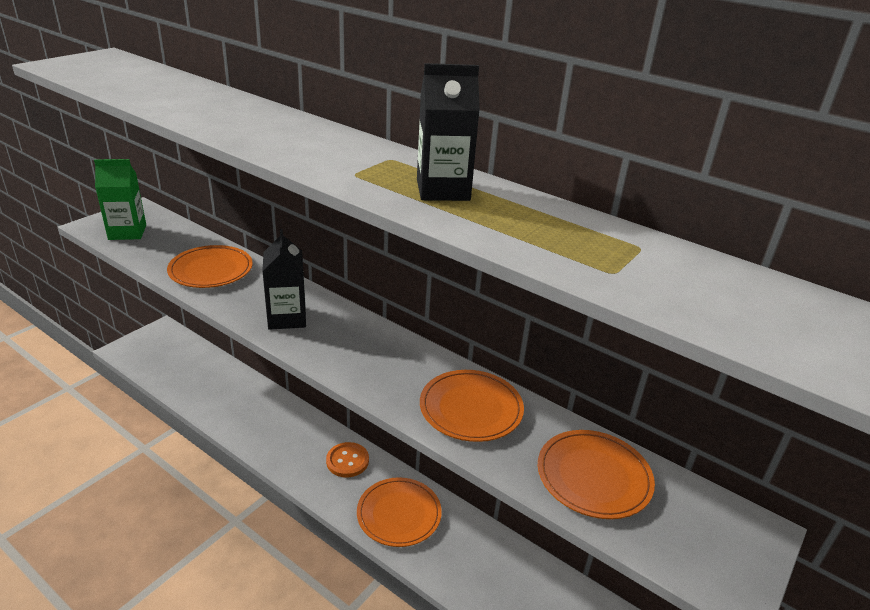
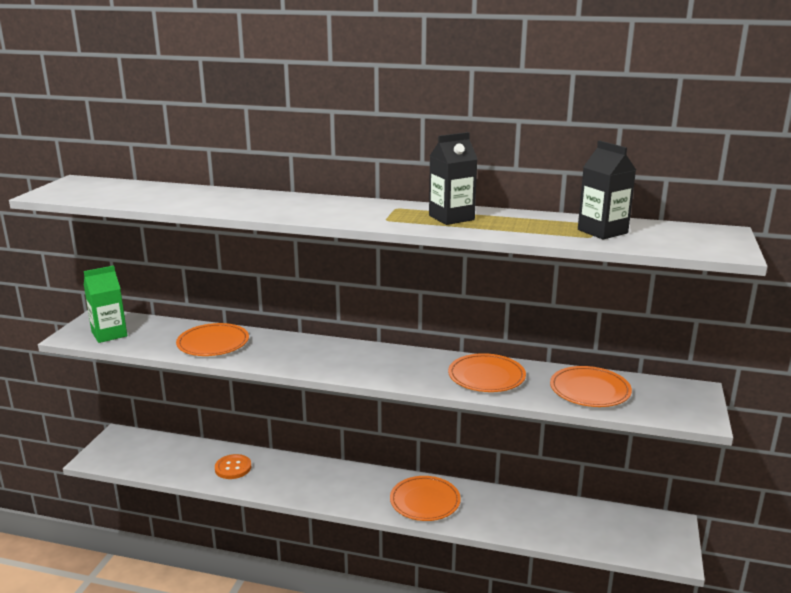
camera: 20 degrees left, 10 degrees down
black carton [262,229,306,330] -> black carton moved to [578,140,636,240]
orange button [326,442,369,477] -> orange button moved to [215,454,251,479]

